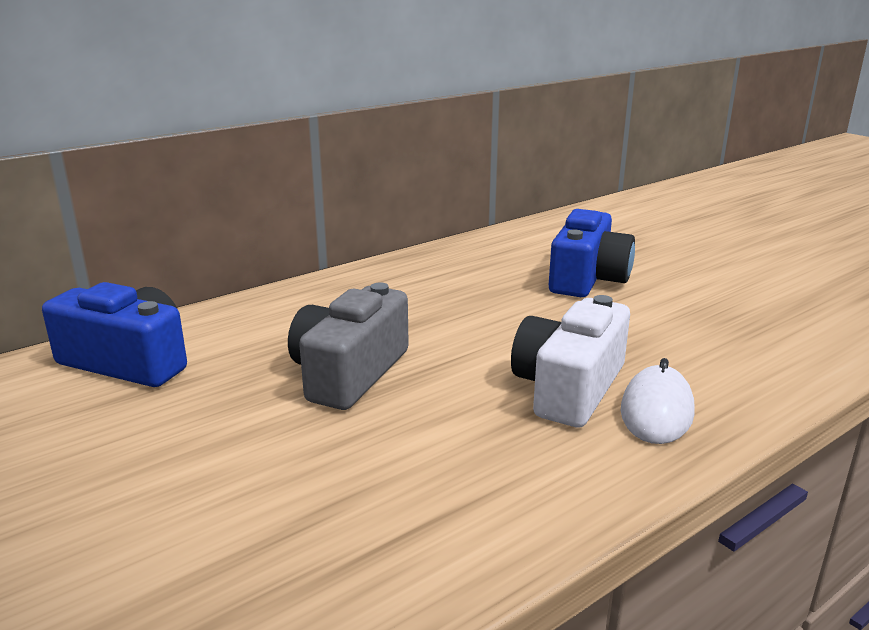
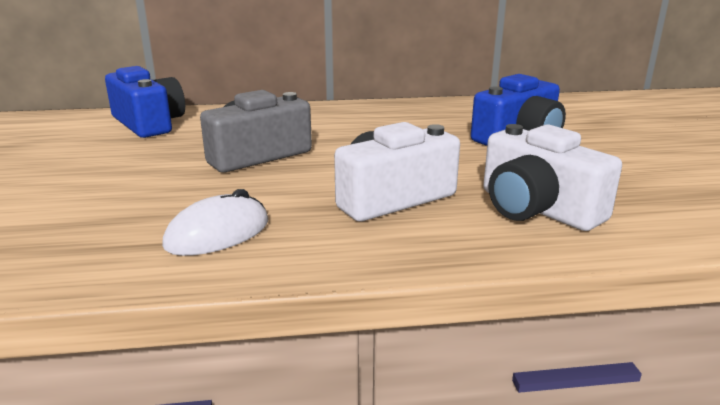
camera: 30 degrees right, 0 degrees up
white mouse [621,358,695,444] -> white mouse moved to [162,189,268,256]
none -> white camera [483,124,622,231]

